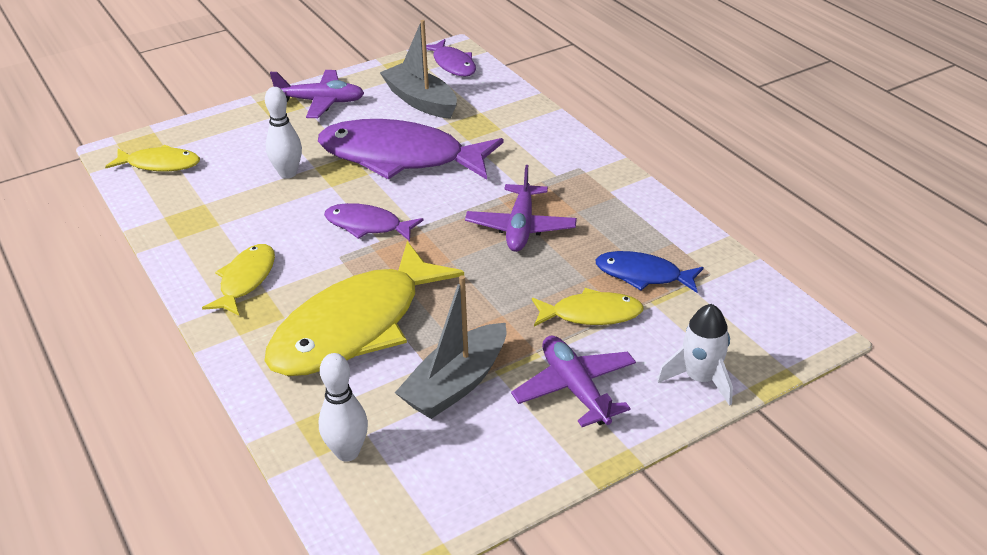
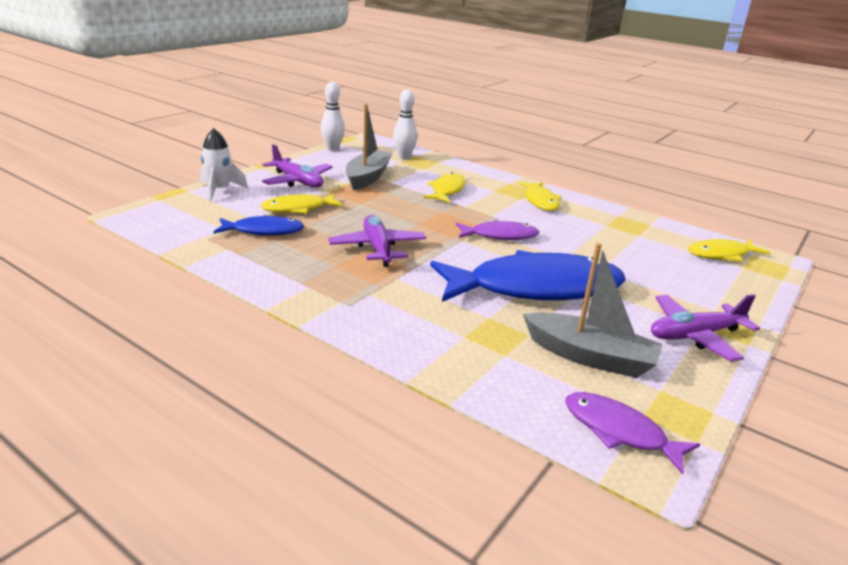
camera: 155 degrees right, 10 degrees down
white bowling pin [265,87,302,179] -> white bowling pin moved to [321,82,345,151]
yellow fish [265,241,464,376] -> yellow fish [424,172,466,203], size x0.50
purple fish [318,119,504,180] -> blue fish [430,250,626,302]

